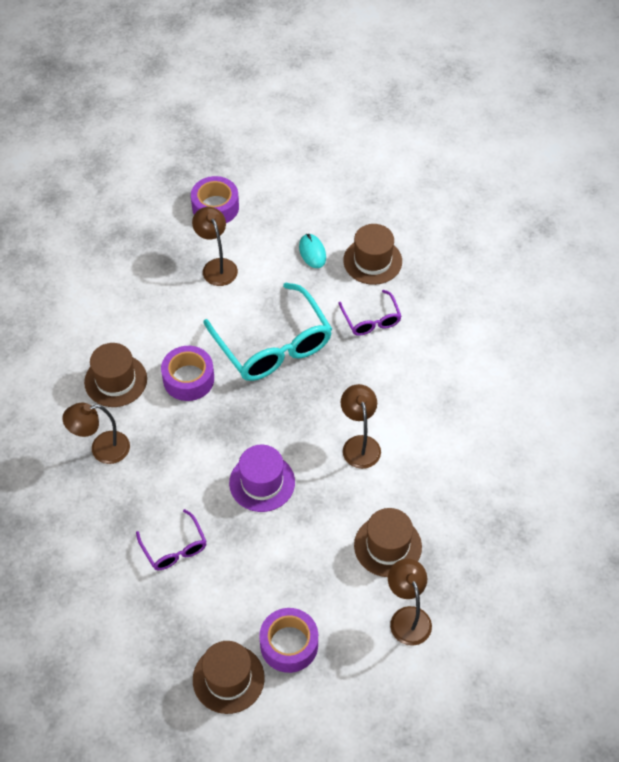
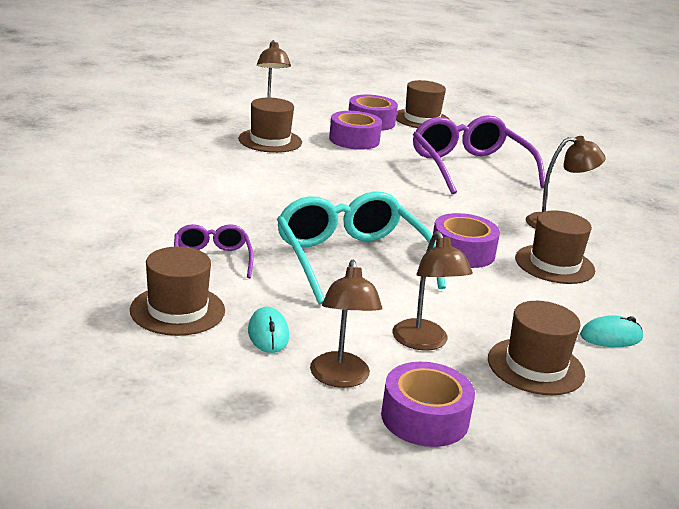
camera: 175 degrees left, 30 degrees down
purple glasses [136,509,207,570] -> purple glasses [413,115,545,194], size x1.95
purple hat [229,445,295,512] -> none
brown lamp [341,384,381,469] -> brown lamp moved to [310,260,382,388]
none -> purple tape [329,111,382,150]
none -> brown hat [488,301,585,395]
none -> turquoise mouse [580,315,643,347]

